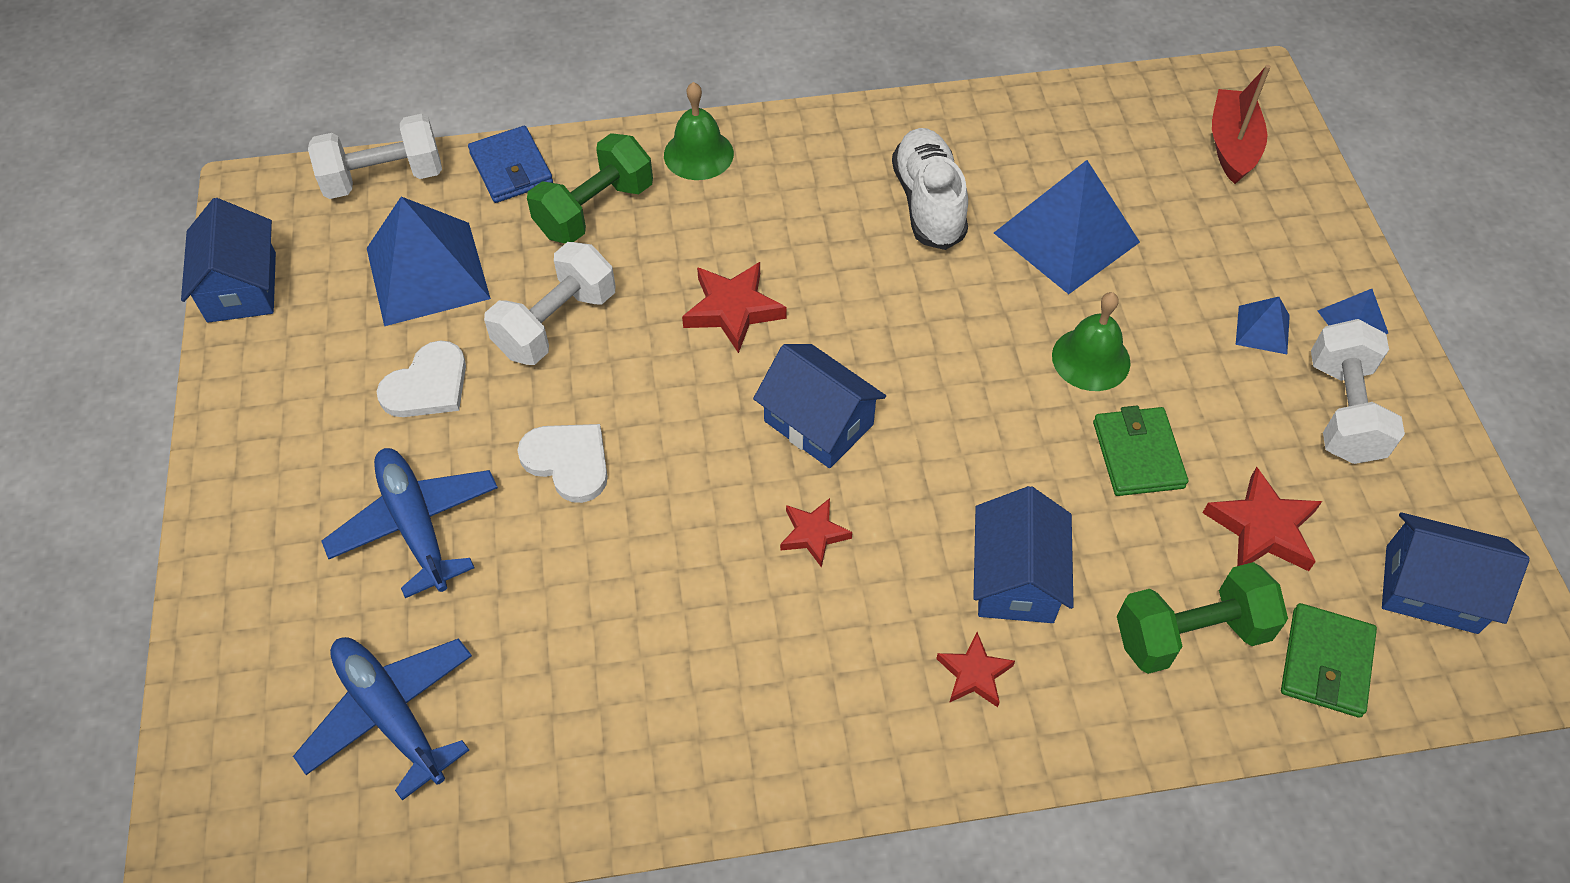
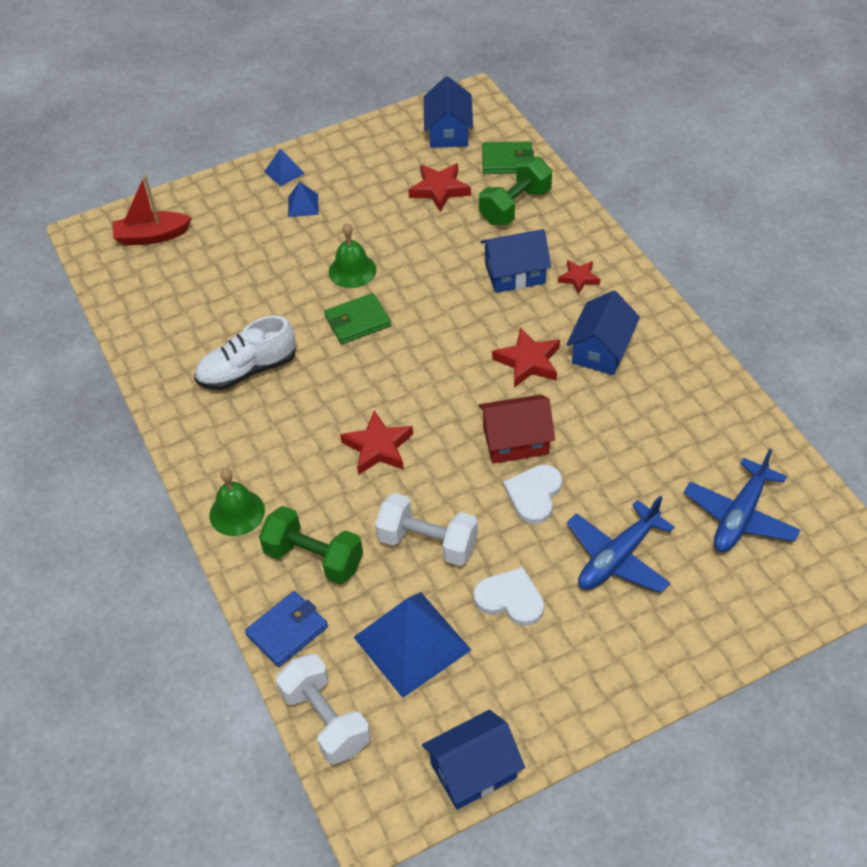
camera: 105 degrees left, 5 degrees down
blue house [753,344,886,468] -> blue house moved to [566,291,640,375]
red star [780,498,852,568] -> red star [492,327,560,388], size x1.58
blue pyramid [994,160,1140,294] -> none
green wallet [1093,406,1188,496] -> green wallet moved to [324,293,391,344]
green dumbbell [1117,562,1288,674] -> green dumbbell turned 75 degrees clockwise [479,157,552,225]
white dumbbell [1311,319,1405,464] -> none
none -> red house [478,394,555,464]

